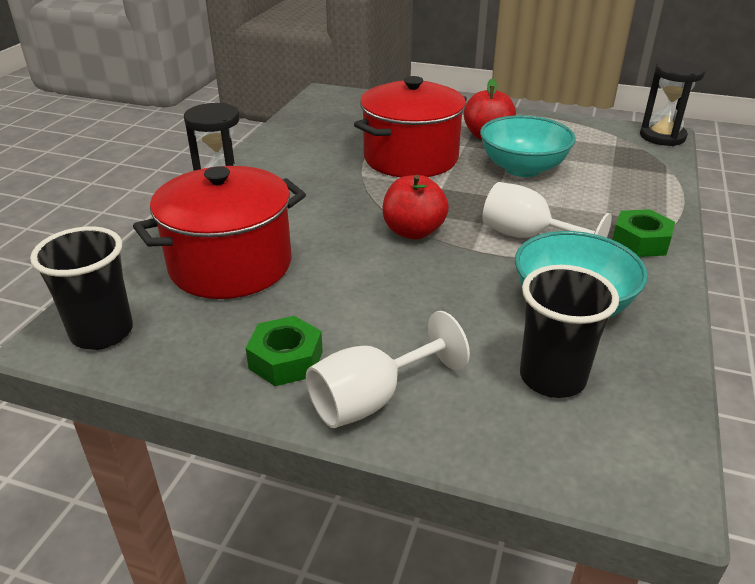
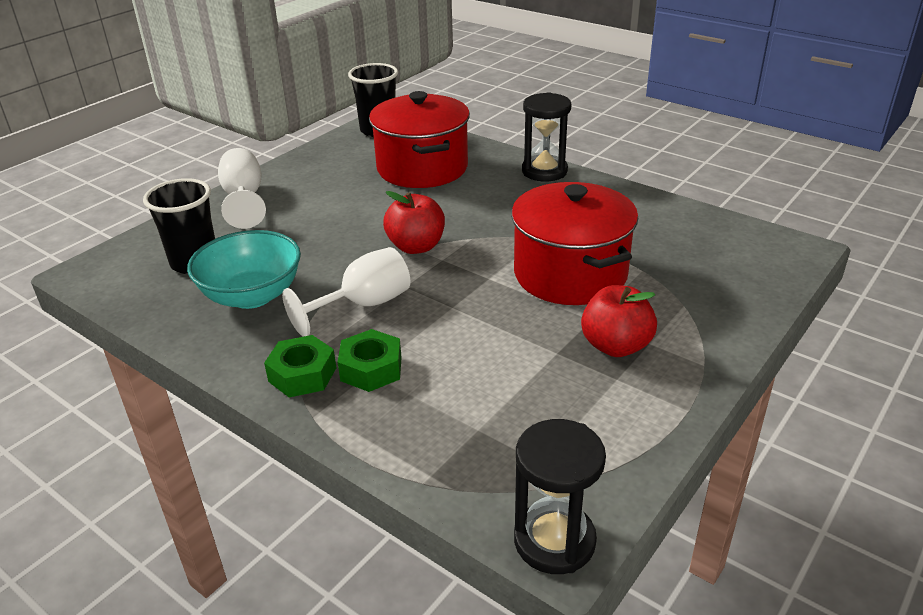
camera: 110 degrees right, 0 degrees up
green nut [246,316,323,386] -> green nut moved to [338,329,402,392]
turquoise bowl [480,115,576,177] -> none

